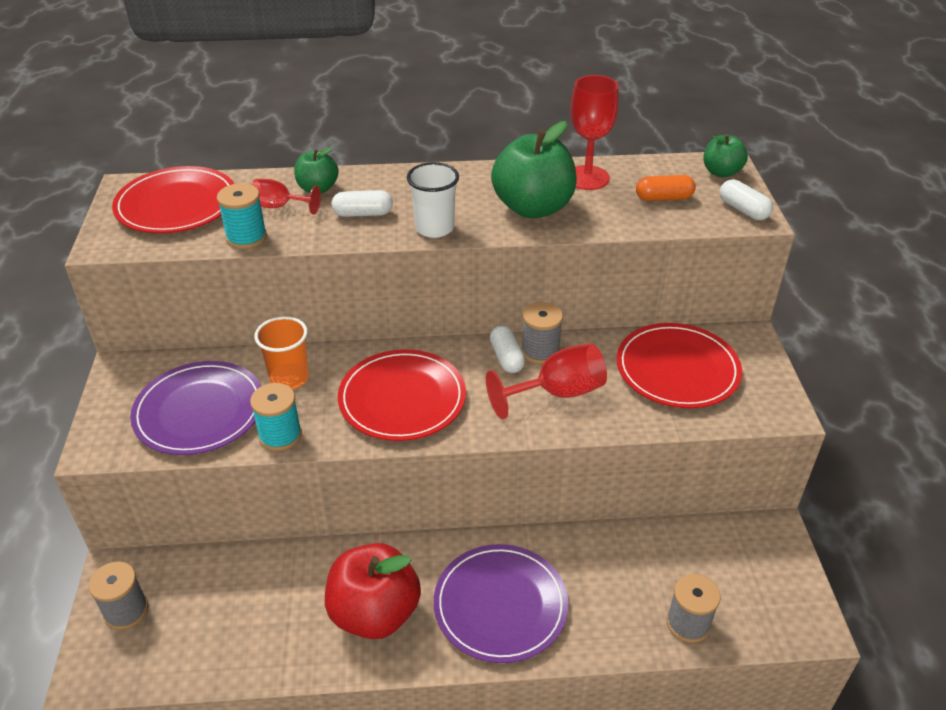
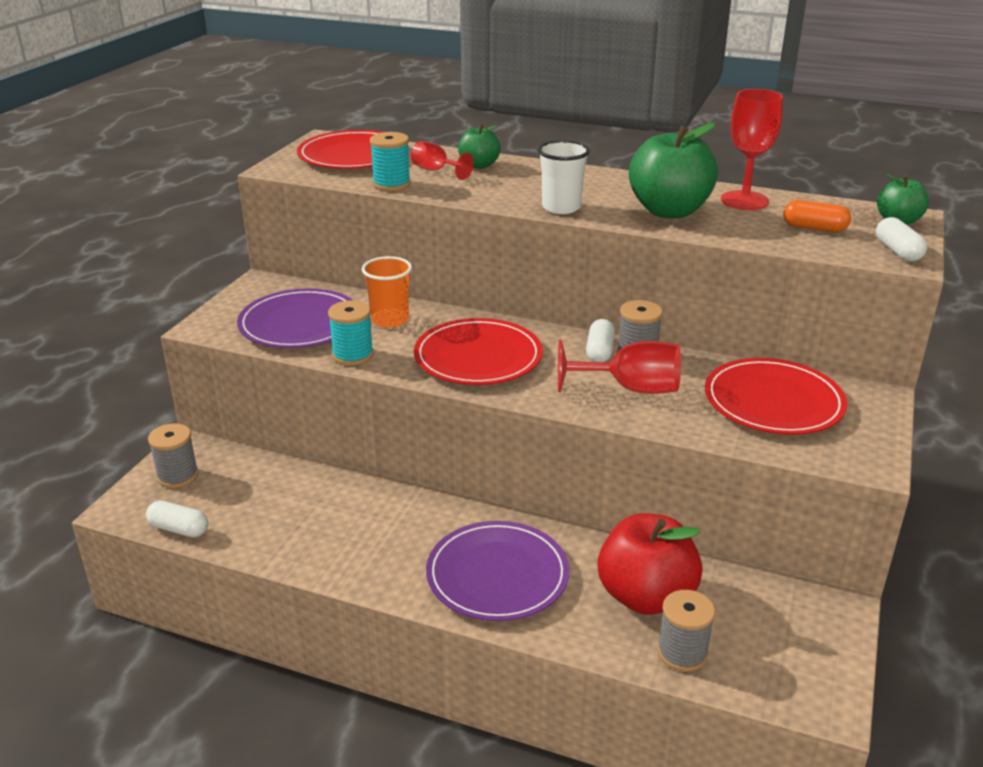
camera: 25 degrees right, 10 degrees down
red apple [325,543,421,639] -> red apple moved to [598,513,703,615]
white capsule [331,190,393,217] -> white capsule moved to [146,501,208,537]

